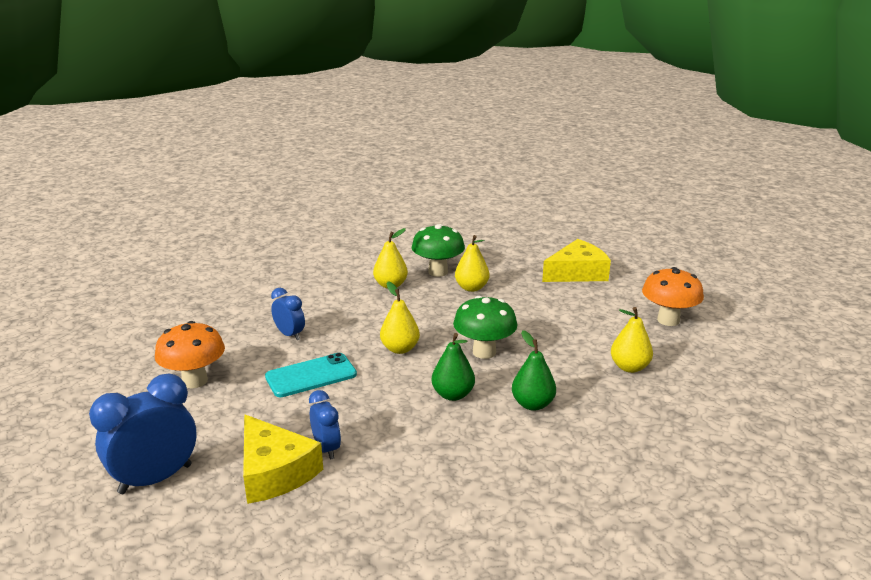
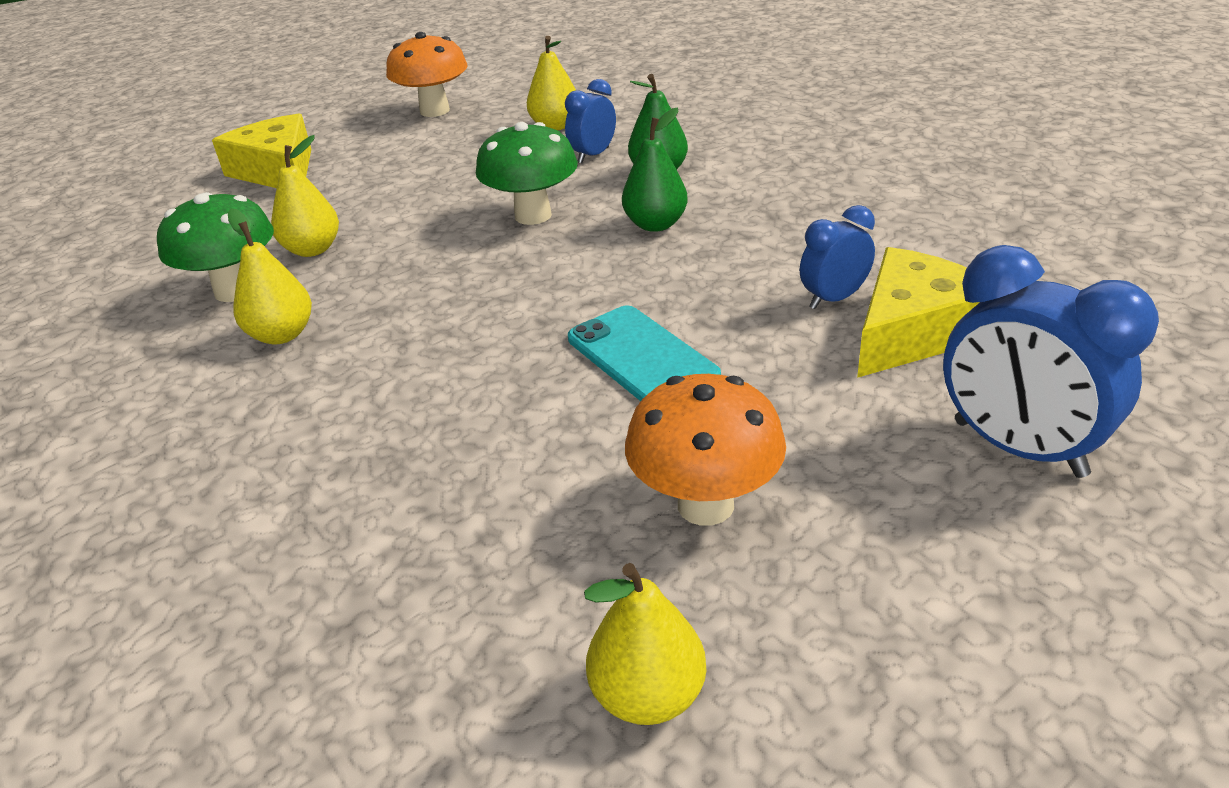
camera: 95 degrees left, 10 degrees up
blue clock [271,288,305,340] -> blue clock moved to [565,79,616,163]
yellow pear [380,281,420,354] -> yellow pear moved to [584,563,706,725]

